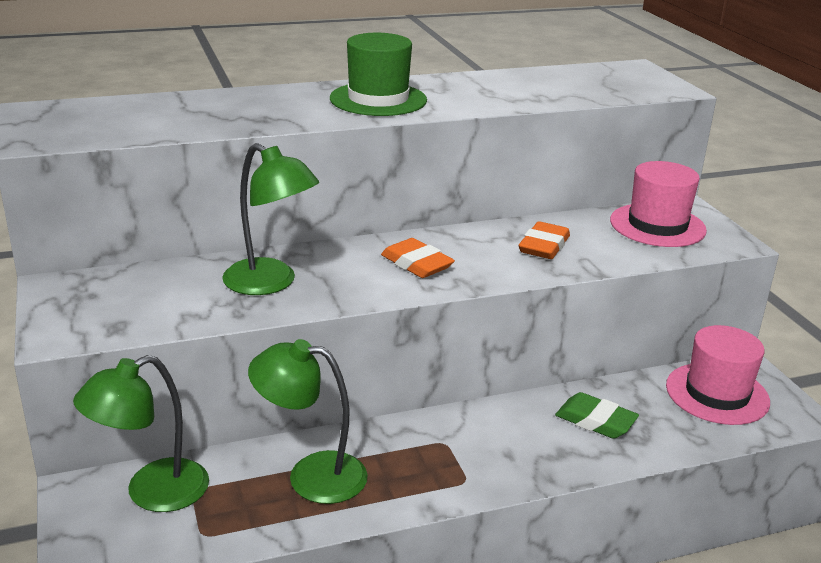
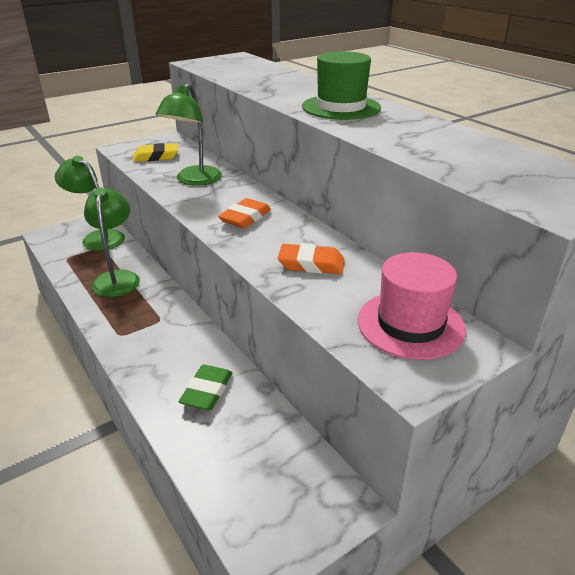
camera: 75 degrees right, 5 degrees up
pink hat [666,325,770,425] -> none
none -> yellow eraser [133,143,178,162]

